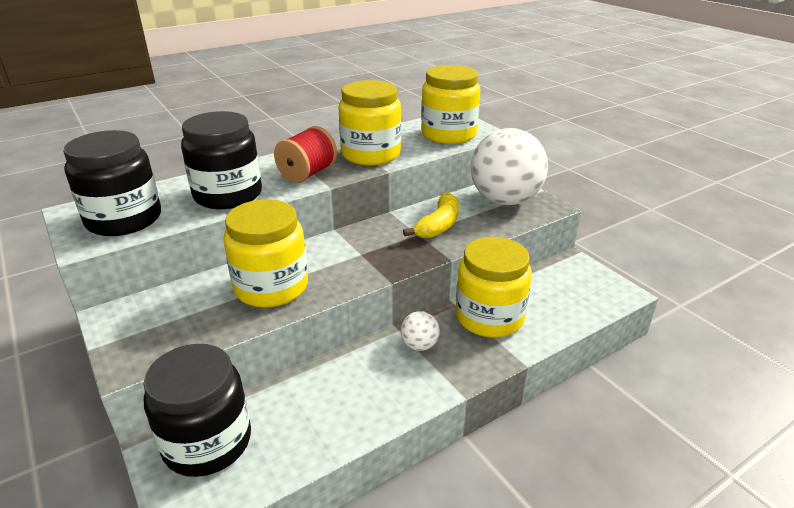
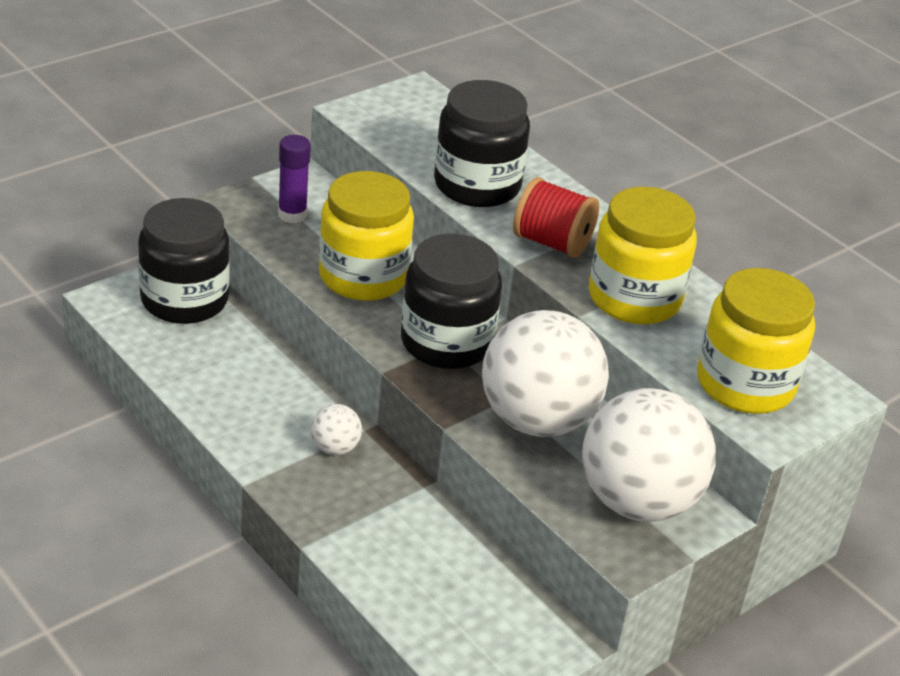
camera: 80 degrees right, 5 degrees up
black jar [63,130,161,236] -> black jar moved to [401,234,502,369]
yellow banana [403,192,459,239] -> white ball [482,310,609,437]
yellow jar [456,237,532,338] -> none
none -> purple glue stick [278,135,311,223]

